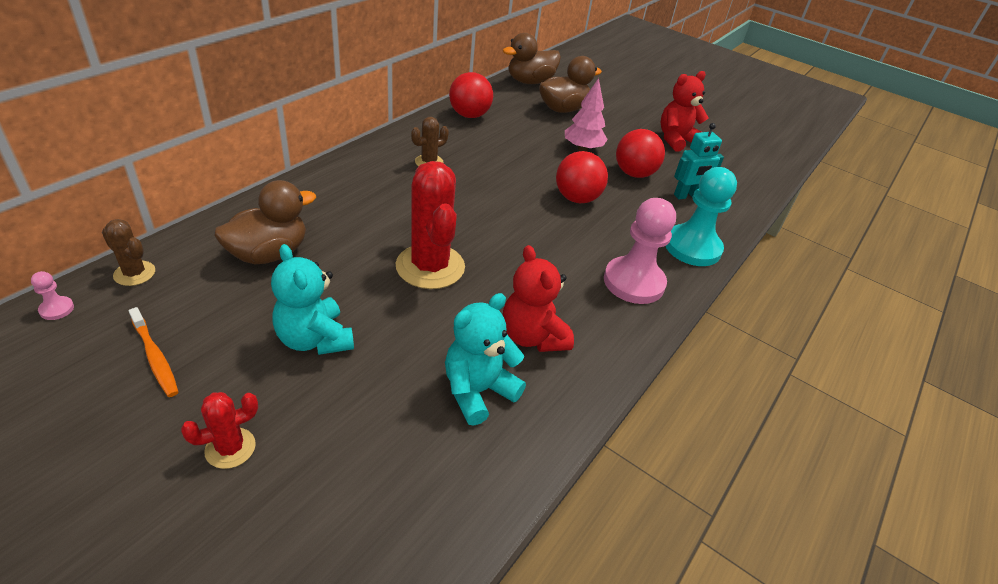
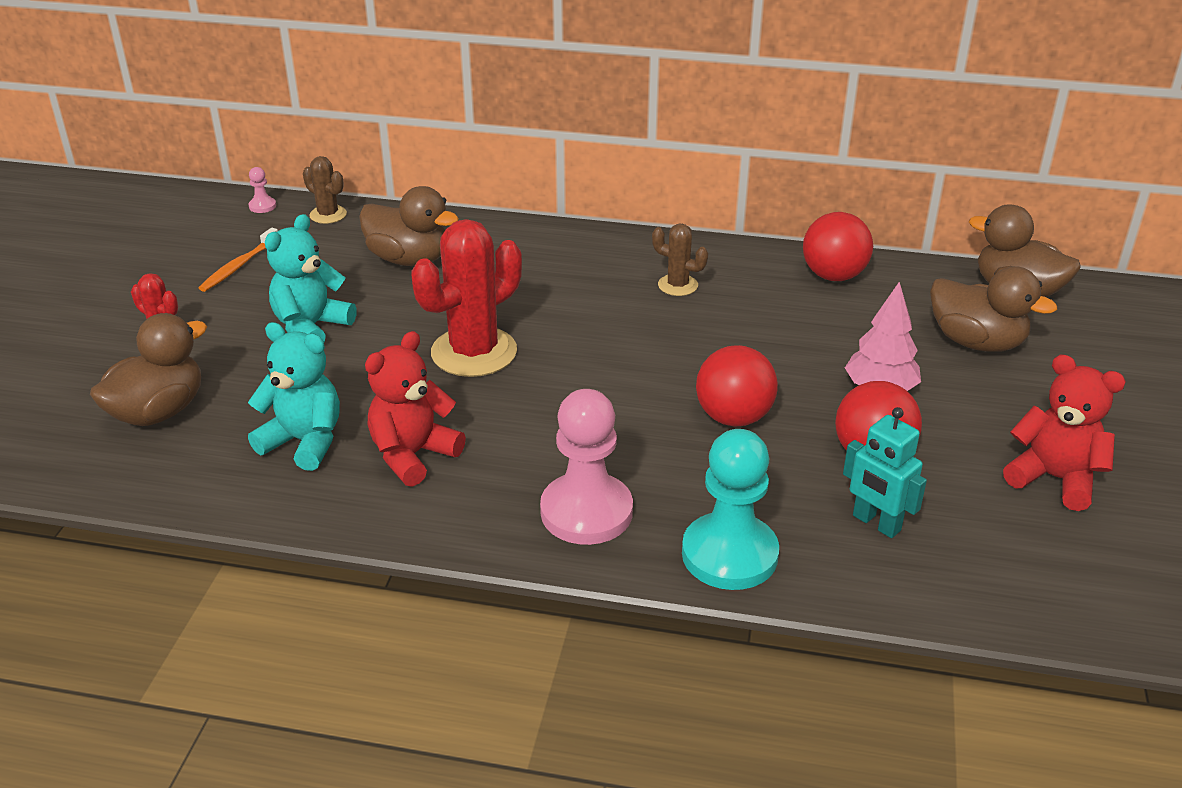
camera: 70 degrees right, 5 degrees down
brown cactus [102,219,155,286] -> brown cactus turned 60 degrees counterclockwise [303,156,347,224]
none -> brown duck [90,313,207,426]

